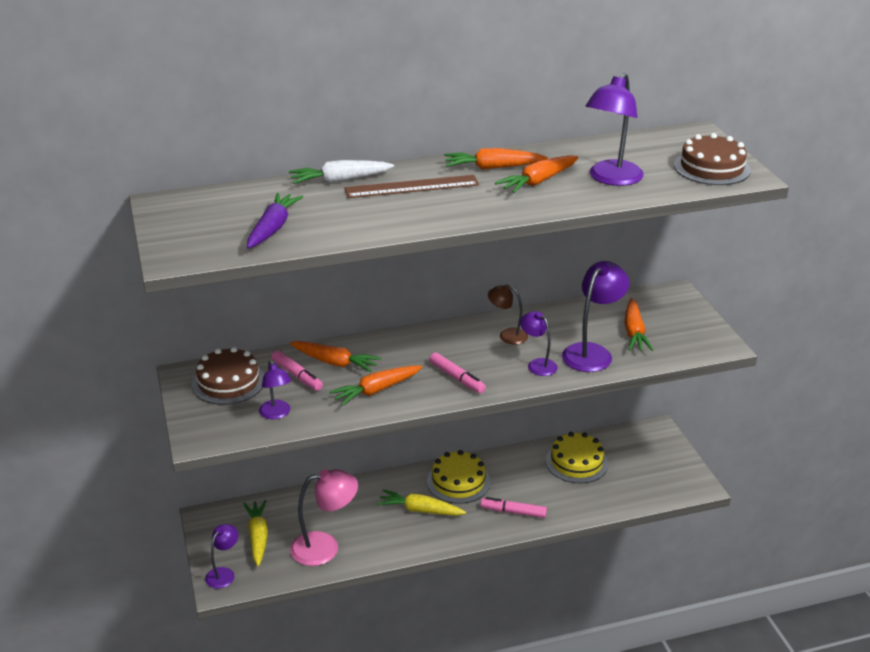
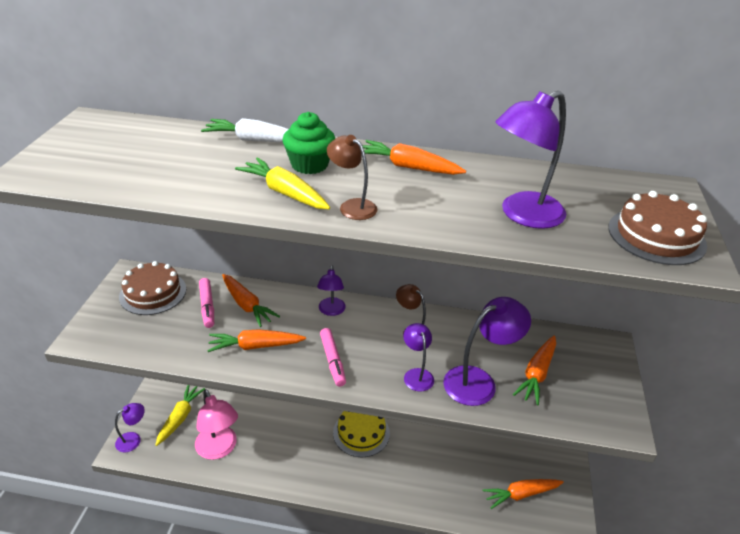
camera: 25 degrees right, 5 degrees up
purple carrot [247,193,303,249] -> none
purple lamp [259,360,292,419] -> purple lamp moved to [317,266,346,316]
pink lamp [290,469,358,566] -> pink lamp turned 45 degrees clockwise [195,389,238,460]
brown ruler [344,175,479,198] -> green cupcake [282,112,335,174]
yellow carrot [377,490,466,516] -> yellow carrot moved to [235,157,330,209]
pink marker [481,497,547,518] -> none
orange carrot [495,155,579,193] -> orange carrot moved to [483,479,564,509]
yellow cake [546,432,608,483] -> none
none -> brown lamp [327,135,377,220]

